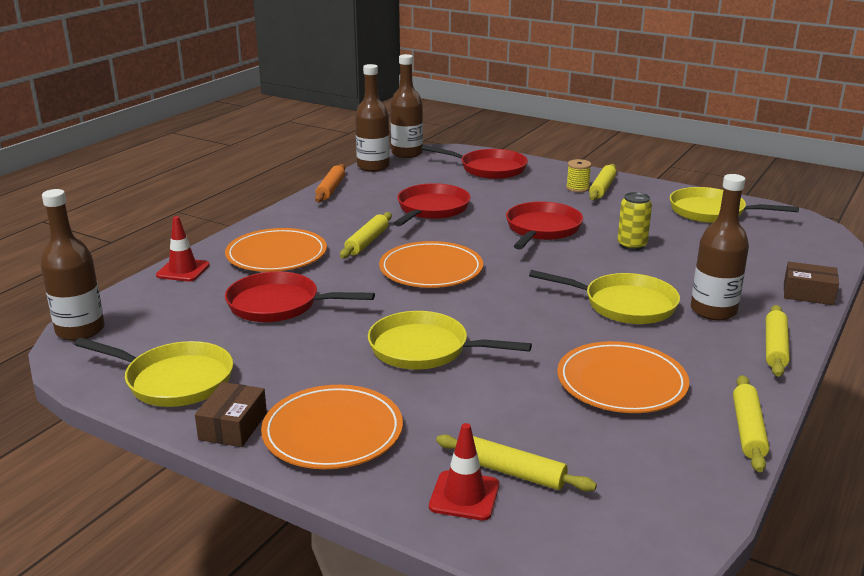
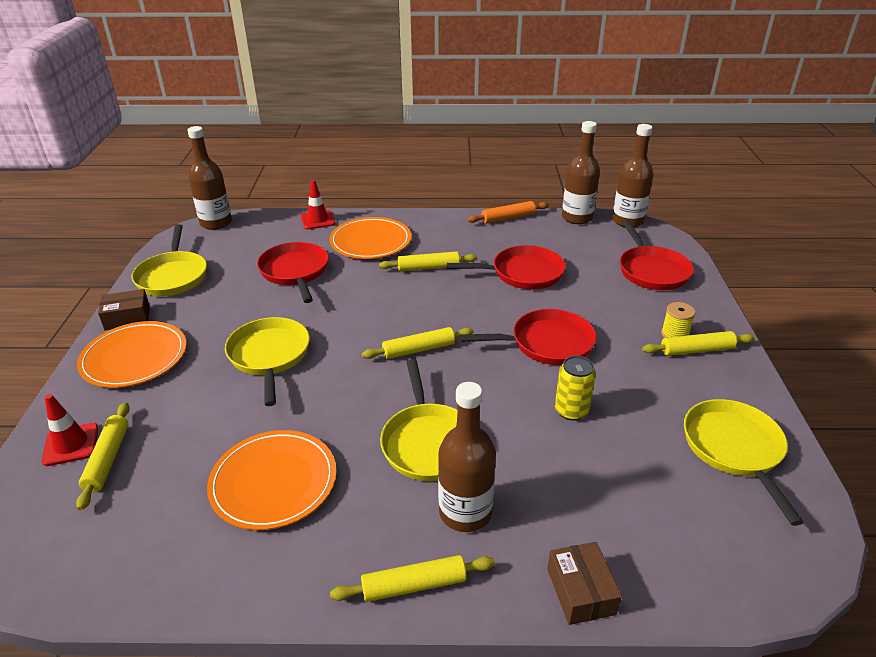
camera: 60 degrees right, 10 degrees up
orange plate [379,241,483,288] -> none
yellow rolling pin [733,375,769,472] -> yellow rolling pin moved to [362,327,474,359]

